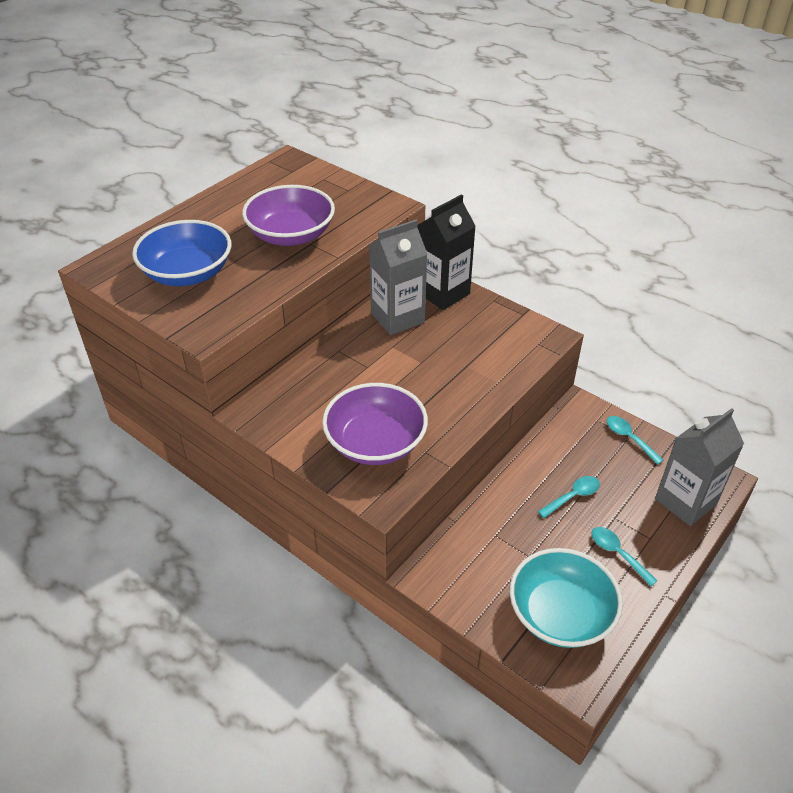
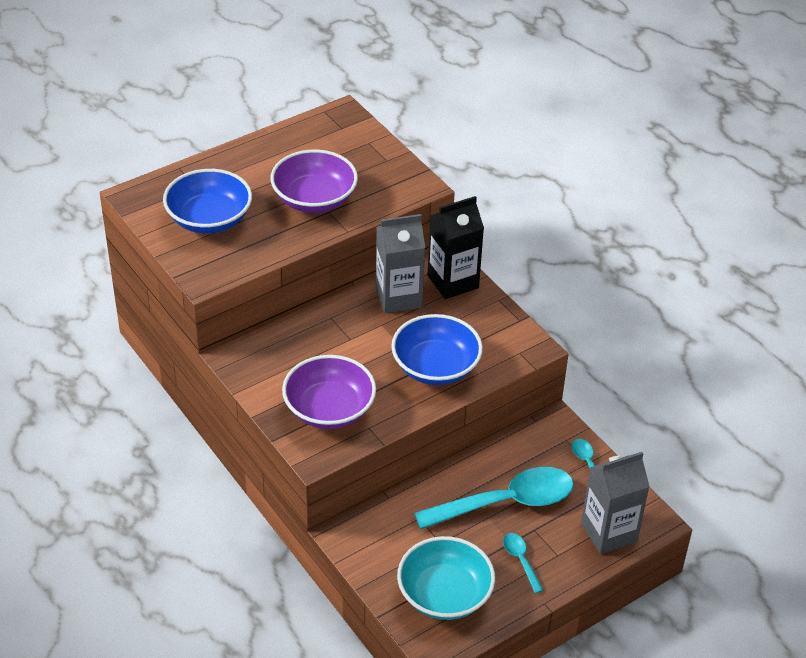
camera: 15 degrees right, 0 degrees up
turquoise spoon [538,476,600,518] -> turquoise spoon [414,467,574,529], size x2.30
none -> blue bowl [391,314,483,385]

